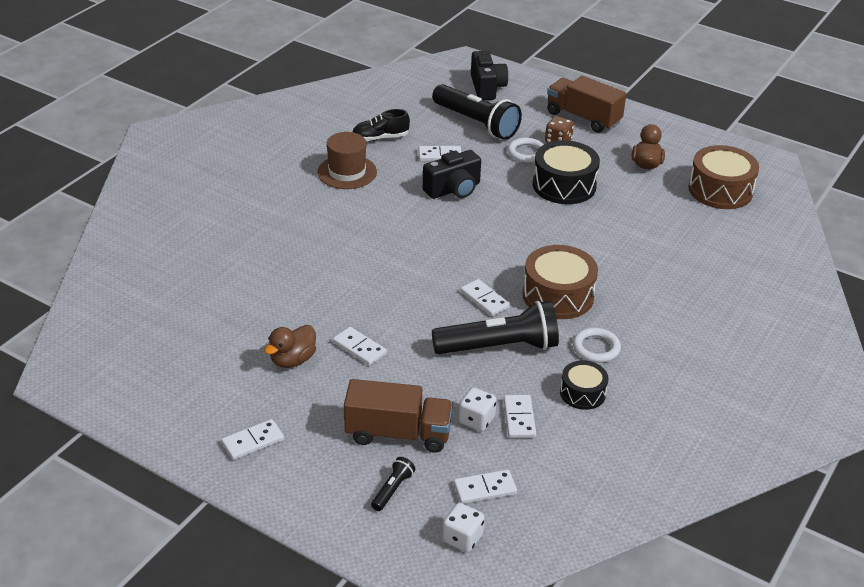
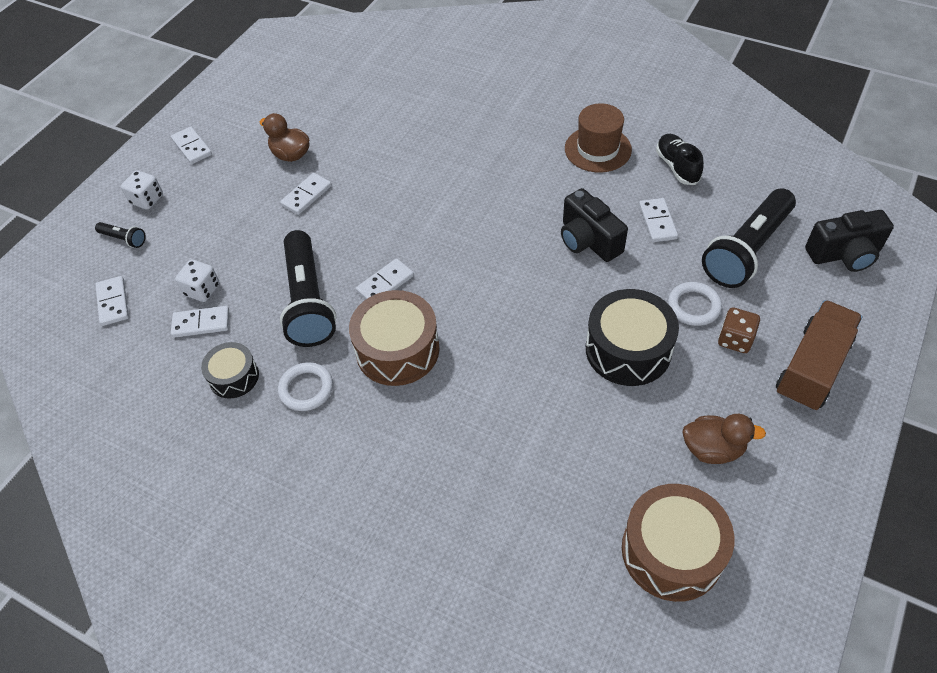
camera: 90 degrees right, 15 degrees up
brown truck [344,379,453,453] -> none
white dice [442,503,485,553] -> white dice moved to [121,170,163,210]

